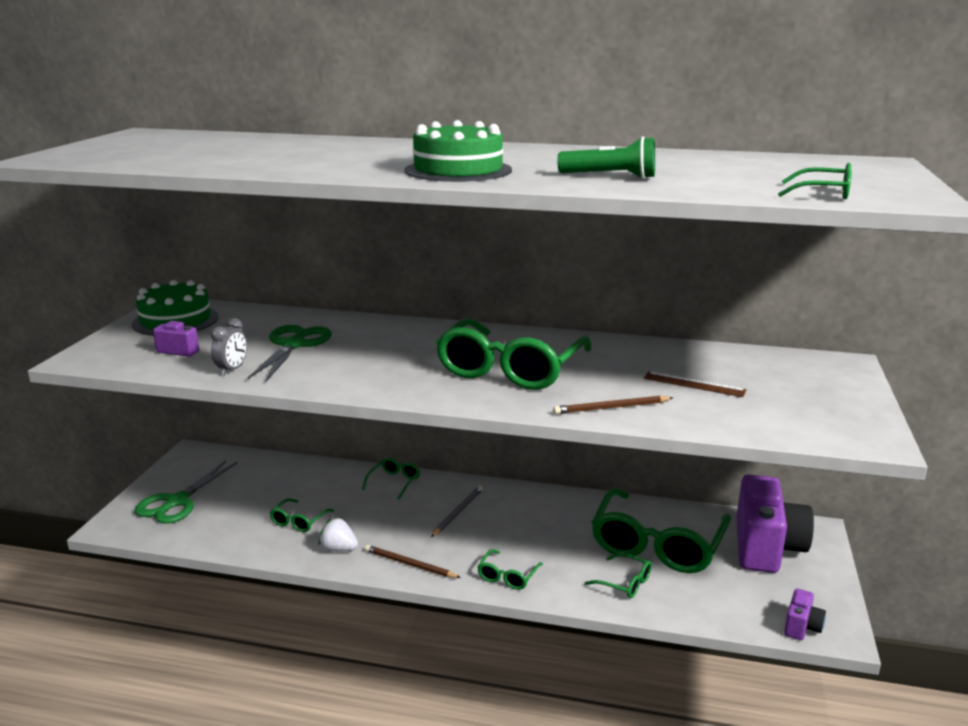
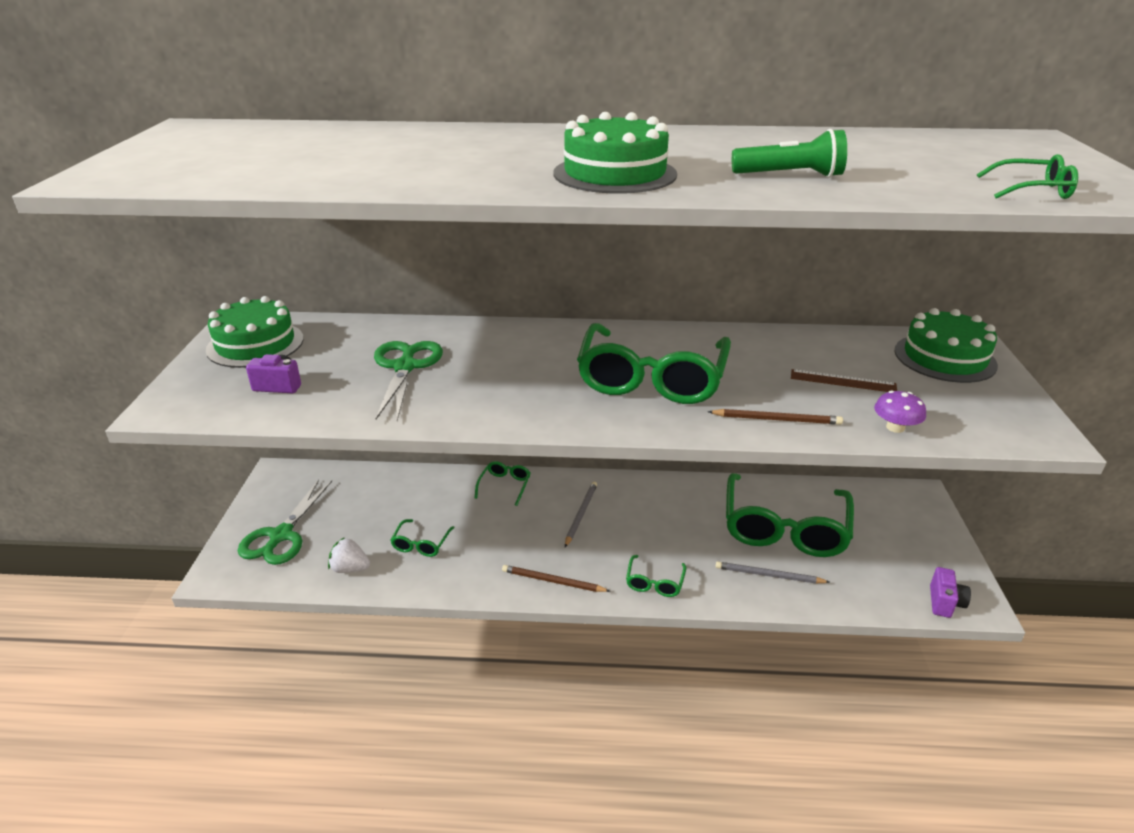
camera: 10 degrees left, 10 degrees up
grey clock [211,318,247,376] -> none
white strawberry [319,517,358,552] -> white strawberry moved to [328,537,370,573]
brown pencil [553,396,673,414] -> brown pencil turned 150 degrees counterclockwise [708,409,843,425]
green glasses [585,553,652,598] -> grey pencil [716,561,830,584]
purple camera [736,474,814,573] -> none
none -> purple mushroom [874,391,926,433]
none -> green cake [895,308,998,383]

